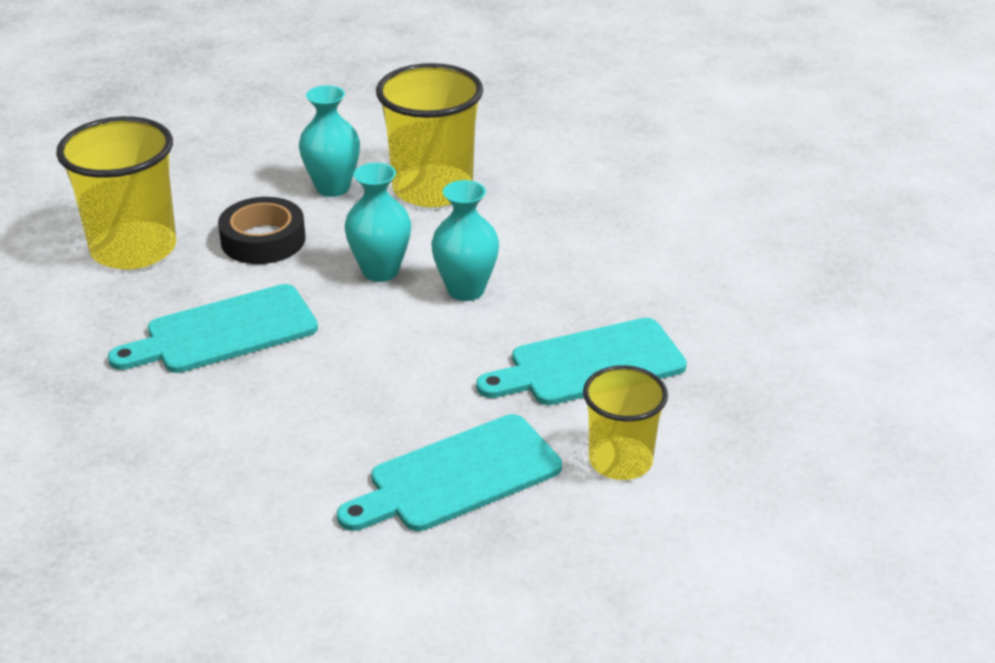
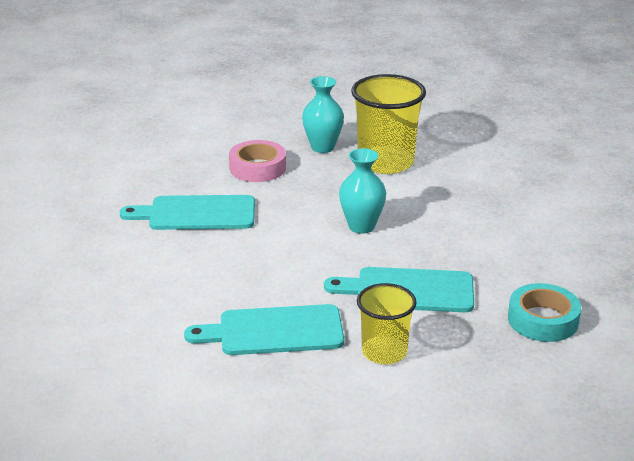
camera: 25 degrees right, 5 degrees down
yellow cup [56,116,176,270] -> none
black tape [218,197,306,264] -> pink tape [229,140,286,182]
turquoise vase [344,163,411,282] -> none
none -> turquoise tape [508,283,581,342]

